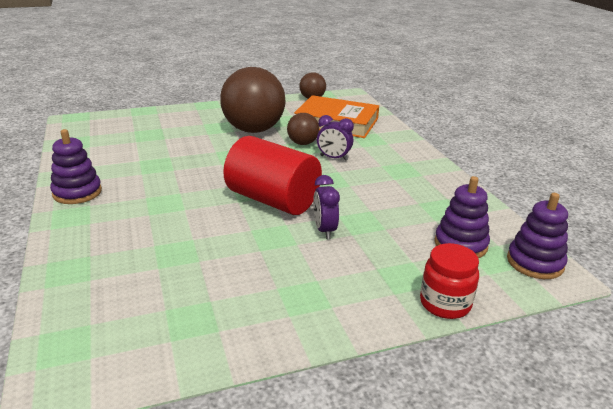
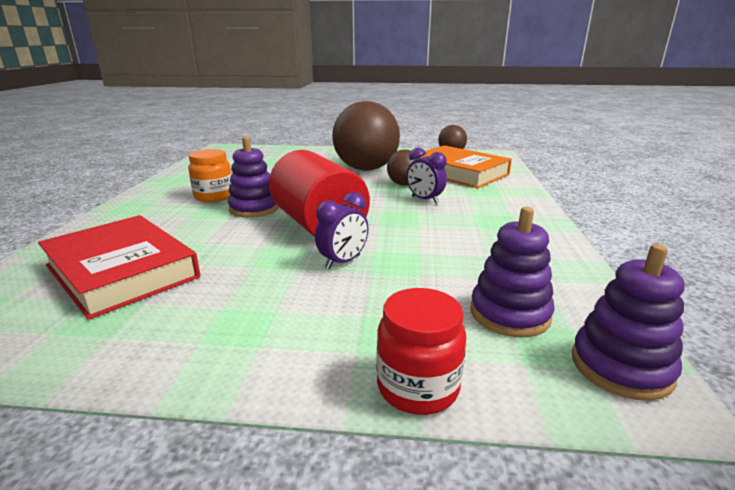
camera: 25 degrees right, 5 degrees down
purple stacking toy [50,129,102,204] -> purple stacking toy moved to [228,137,279,218]
purple clock [313,175,340,239] -> purple clock turned 150 degrees counterclockwise [315,192,368,269]
none -> red book [38,215,200,320]
none -> orange jar [188,149,232,202]

